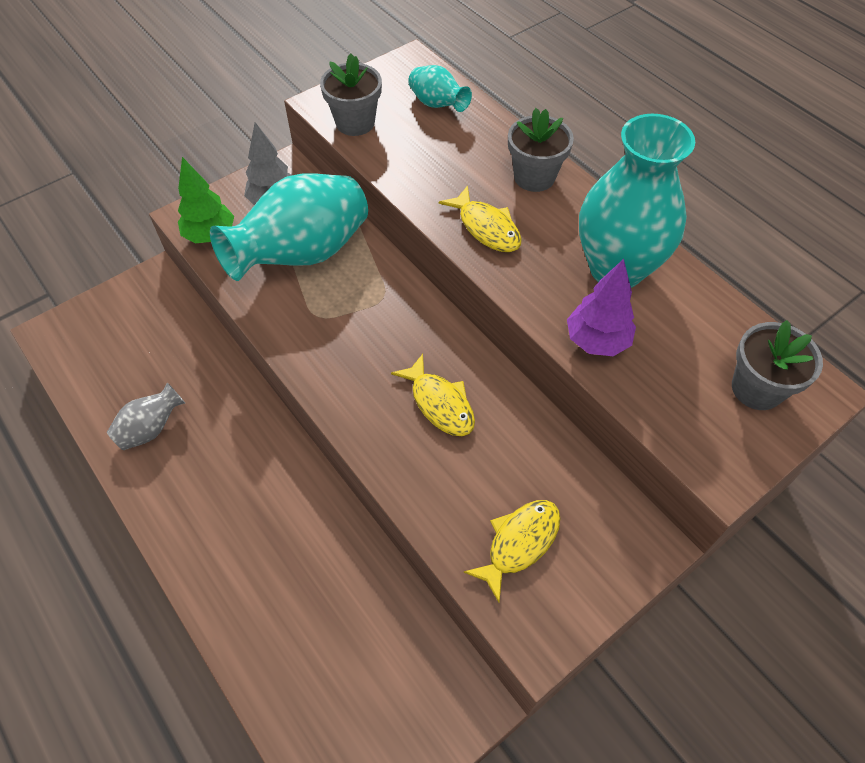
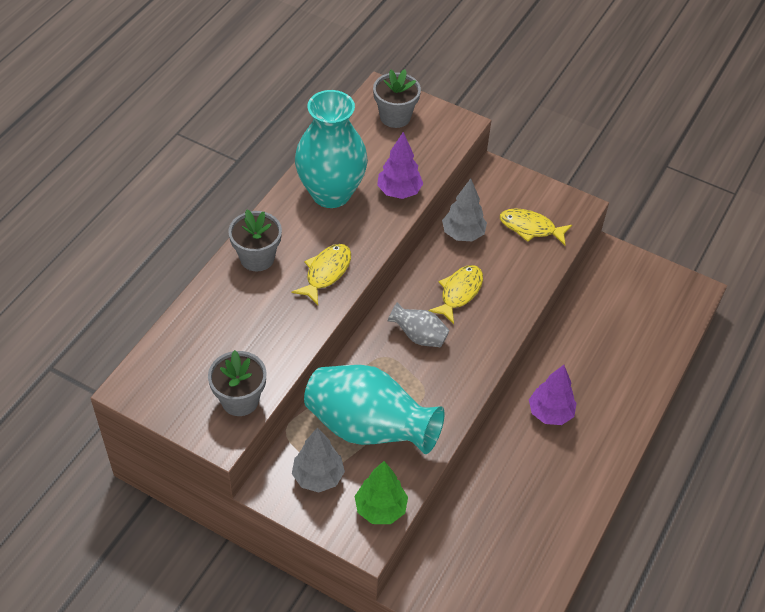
camera: 115 degrees left, 5 degrees down
grey vase [107,383,185,450] -> grey vase moved to [388,302,450,347]
turquoise vase [408,65,472,112] -> none
none -> grey tree [442,178,487,241]
none -> purple tree [529,365,577,425]

